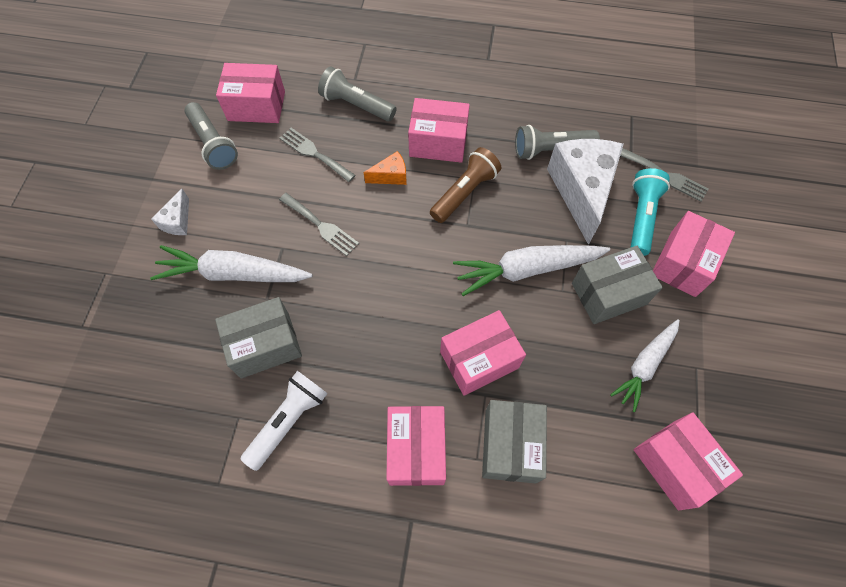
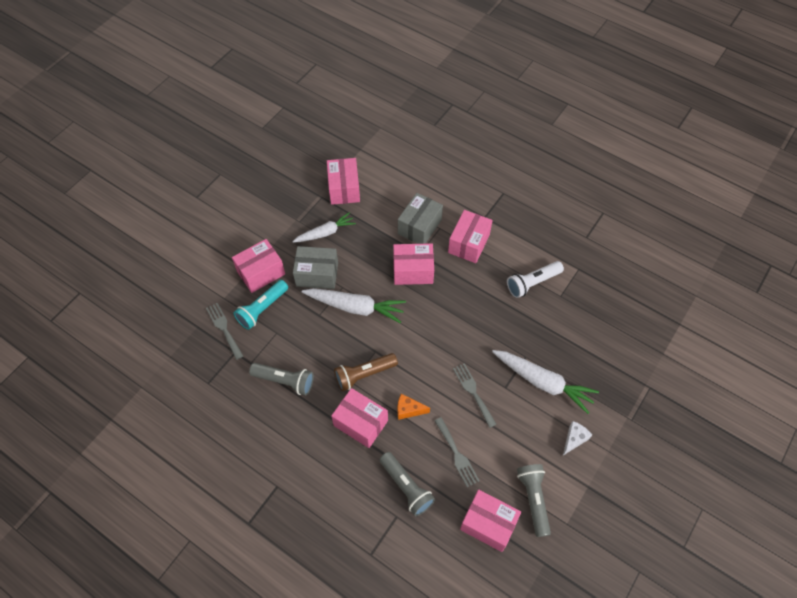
camera: 155 degrees left, 5 degrees down
grey box [215,297,302,378] -> none
white cheese [547,139,624,245] -> none

